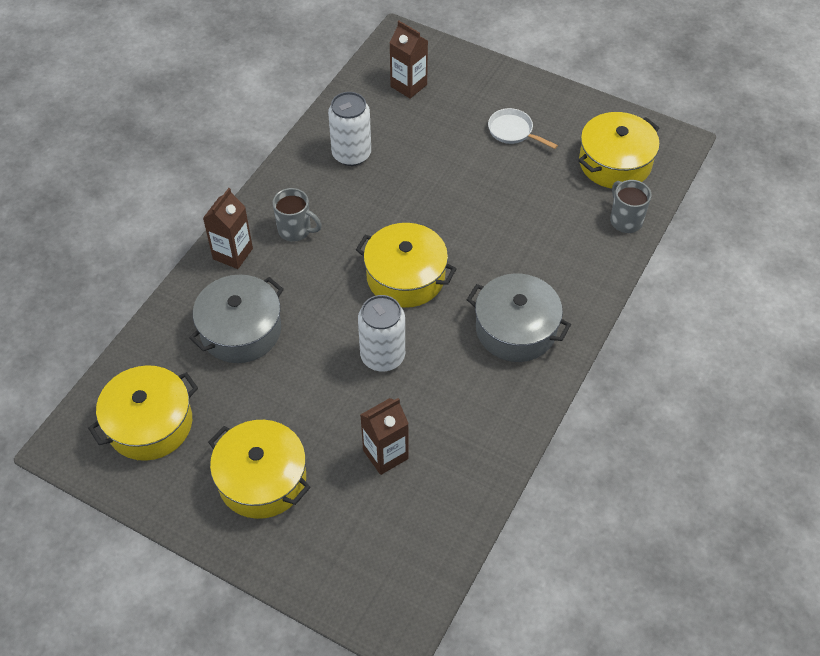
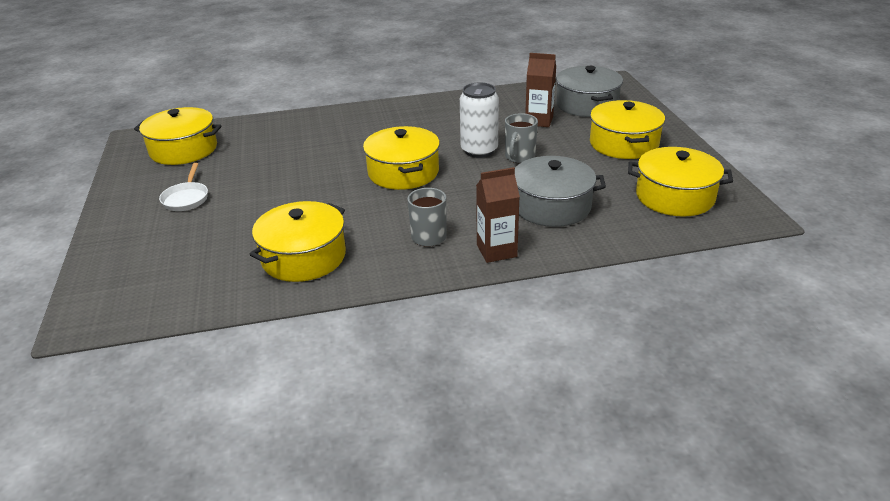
camera: 130 degrees left, 20 degrees down
white can [328,92,371,166] -> yellow pot [249,201,346,282]
brown carton [389,21,428,99] -> none
grey pot [467,274,571,362] -> grey pot moved to [556,66,623,117]
grey mug [610,180,651,233] -> grey mug moved to [505,113,538,163]

